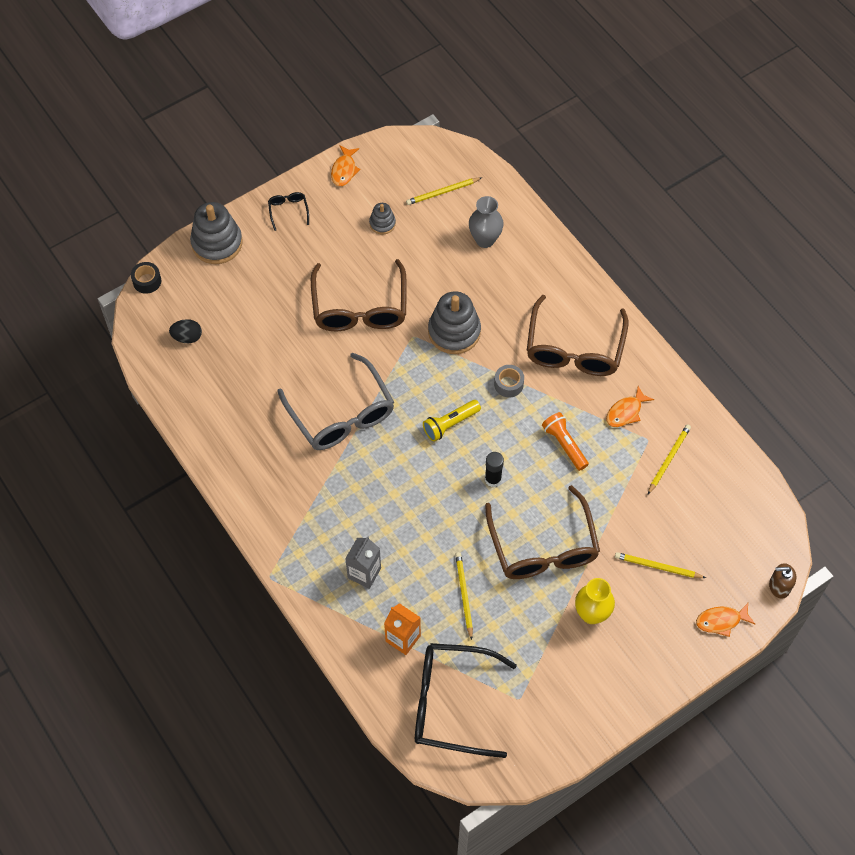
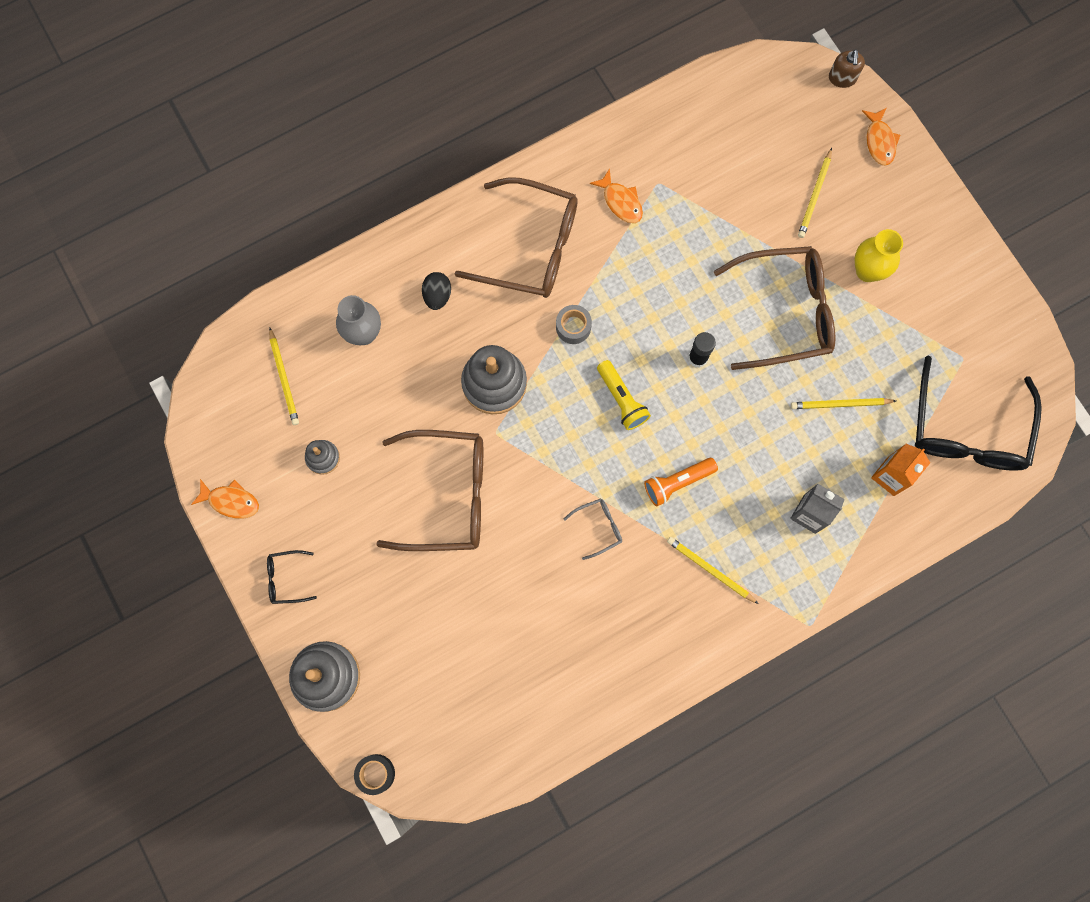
camera: 85 degrees left, 15 degrees up
black egg [169,319,202,343] -> black egg moved to [422,272,451,310]
grey glasses [277,353,394,450] -> grey glasses [564,498,622,560], size x0.42
orange flashlight [542,412,589,471] -> orange flashlight moved to [644,458,718,507]
yellow pencil [648,424,691,494] -> yellow pencil moved to [667,537,759,604]

